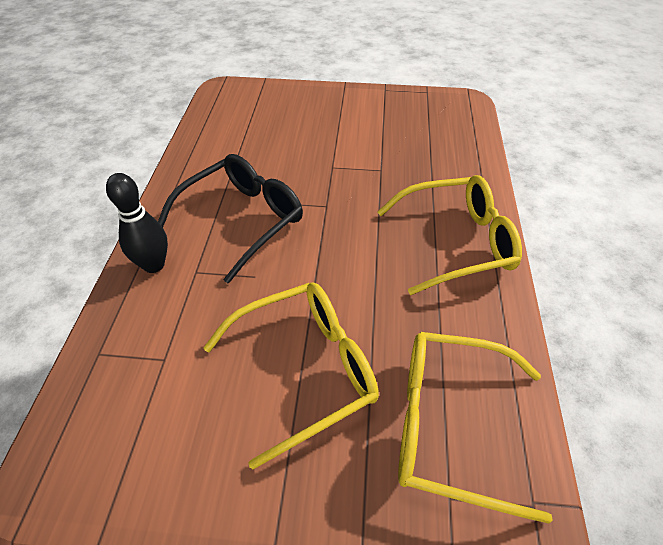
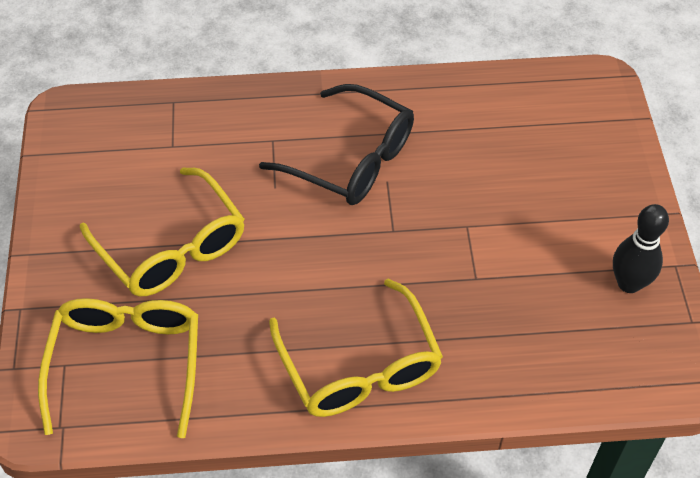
camera: 80 degrees right, 5 degrees up
black bowling pin [106,173,168,273] -> black bowling pin moved to [613,204,669,293]

